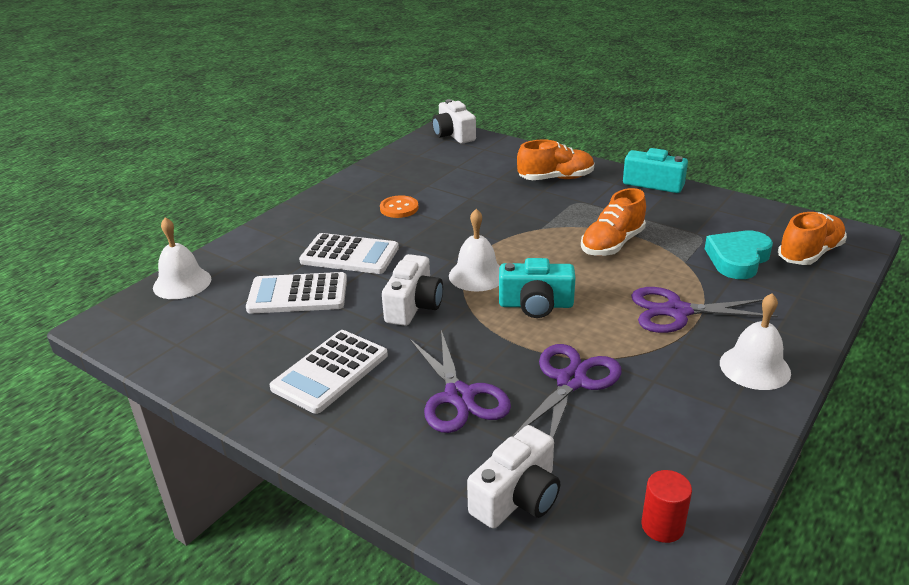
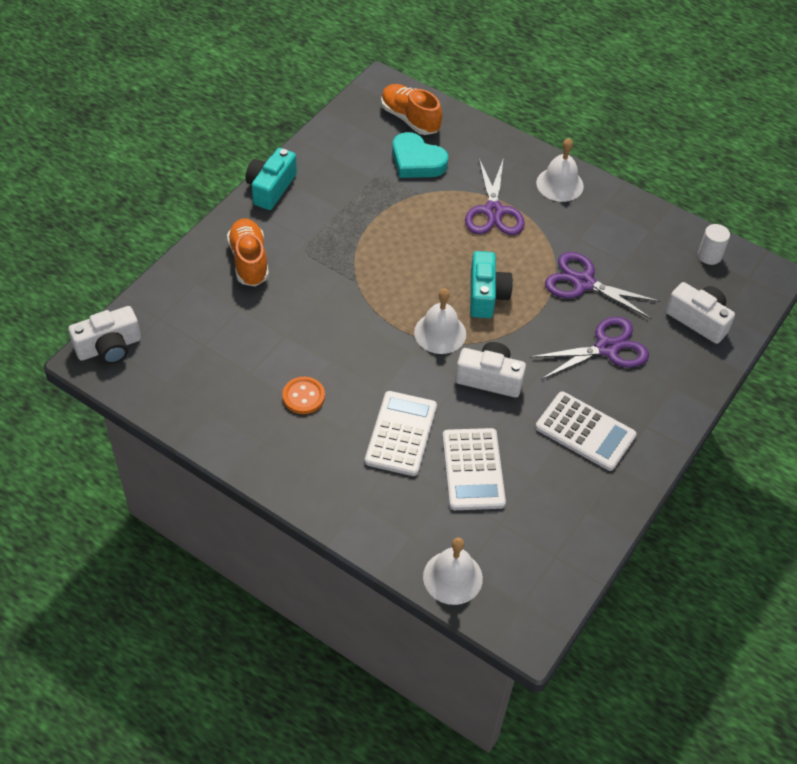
camera: 95 degrees left, 20 degrees up
orange shoe [581,188,646,256] -> none
red cylinder [641,470,692,543] -> white cylinder [698,224,730,265]

